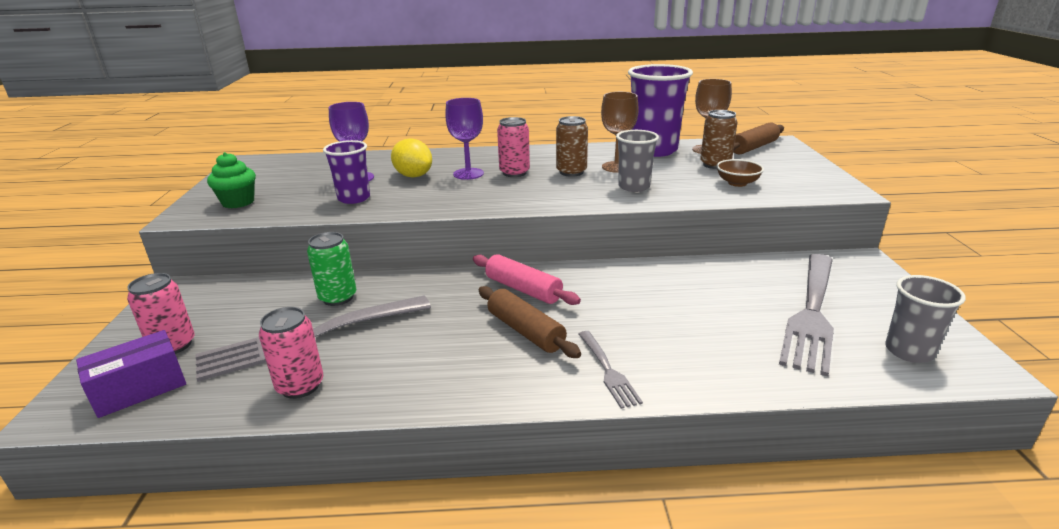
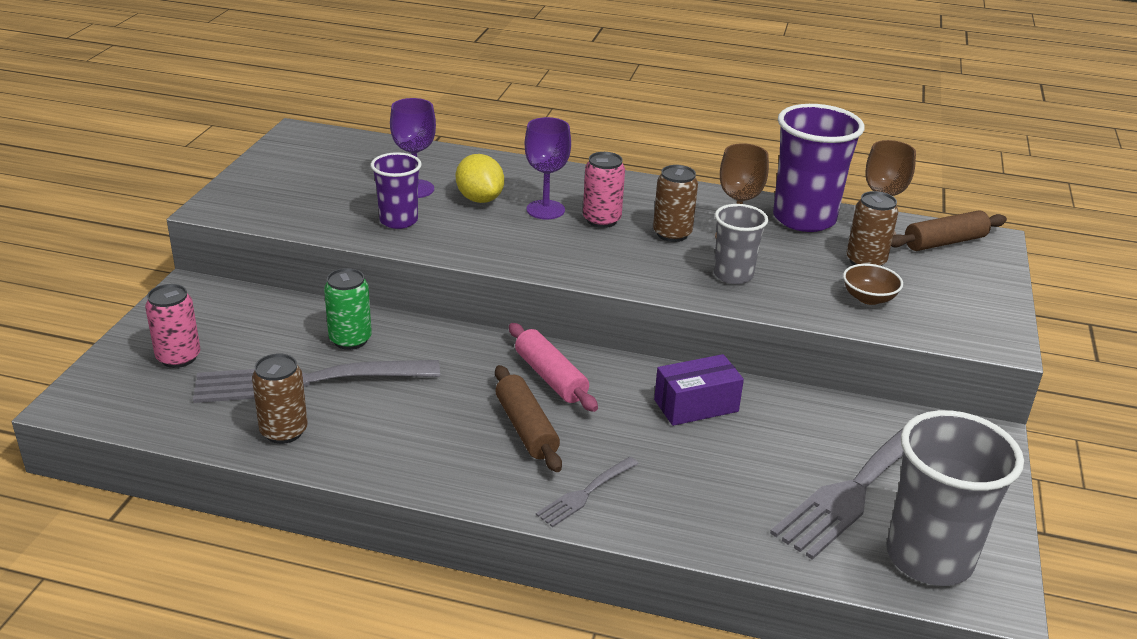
camera: 15 degrees right, 5 degrees up
purple box [76,330,186,418] -> purple box moved to [654,354,744,426]
green cupcake [207,152,256,208] -> none
pink can [259,307,323,399] -> brown can [252,353,308,444]
grey fork [578,331,643,409] -> grey fork turned 45 degrees clockwise [536,457,639,527]
grey cup [885,275,965,363] -> grey cup [887,410,1024,586], size x1.72

